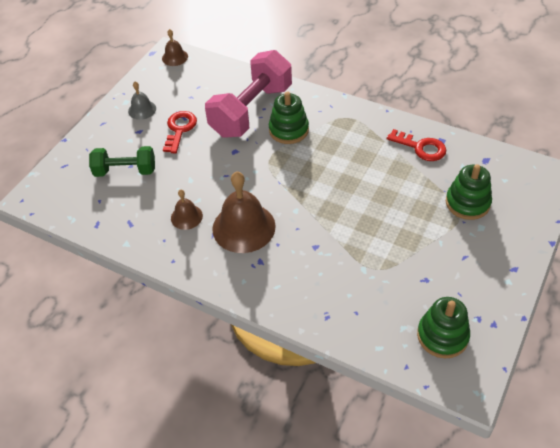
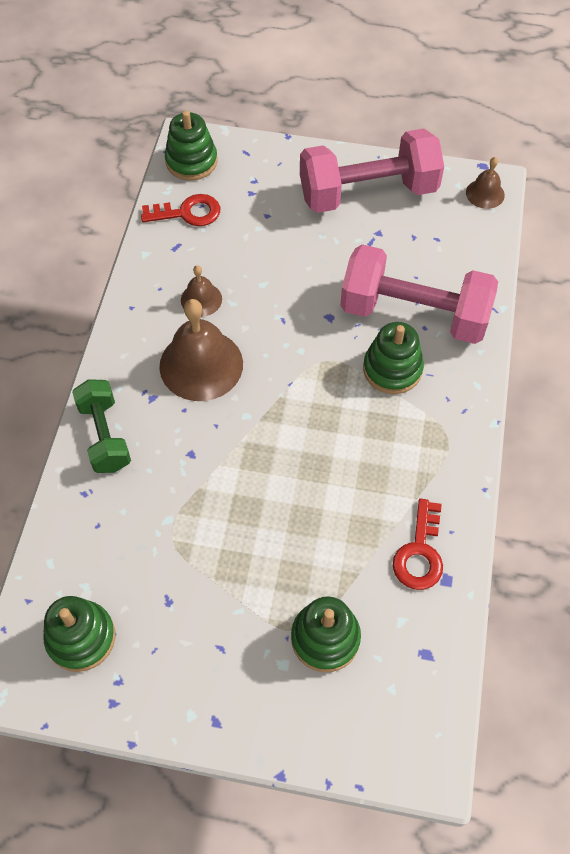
camera: 70 degrees right, 10 degrees up
green dumbbell [89,146,155,177] -> green dumbbell moved to [72,379,131,473]
grey bell [128,82,156,120] -> pink dumbbell [300,128,444,213]
red key [163,111,197,153] -> red key moved to [141,194,220,226]
none -> green stacking toy [165,111,217,181]

